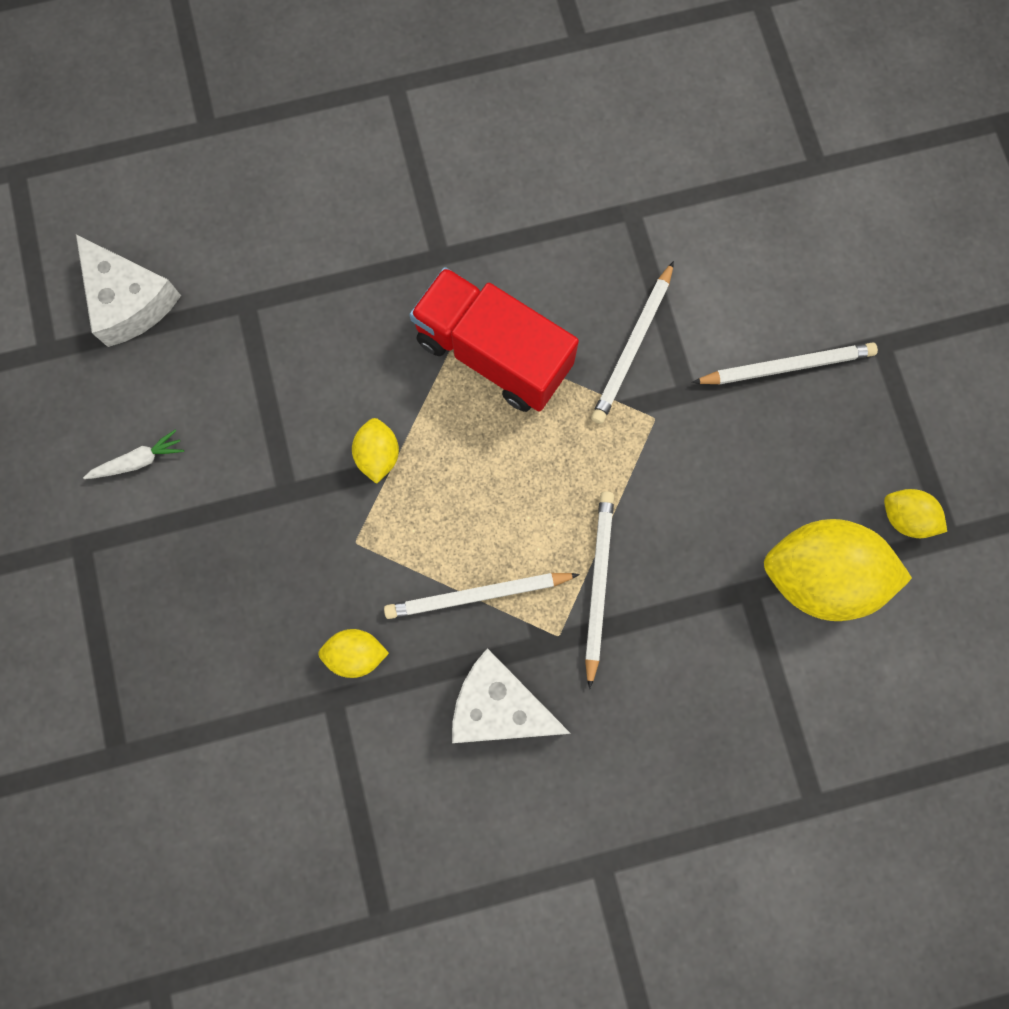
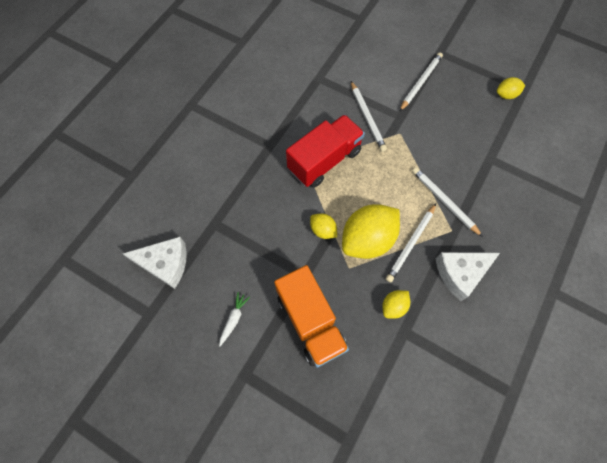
camera: 45 degrees left, 10 degrees down
red truck [409,267,579,412] -> red truck turned 150 degrees clockwise [286,114,365,188]
yellow lemon [764,519,912,621] -> yellow lemon moved to [342,204,400,259]
none -> orange truck [274,265,349,368]

